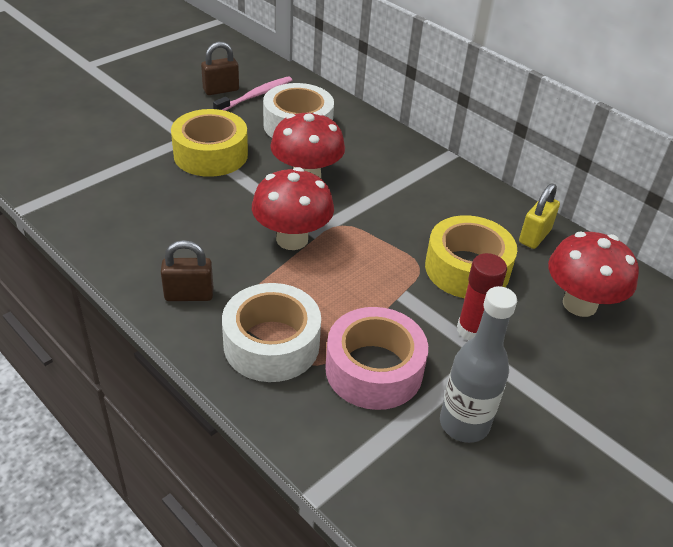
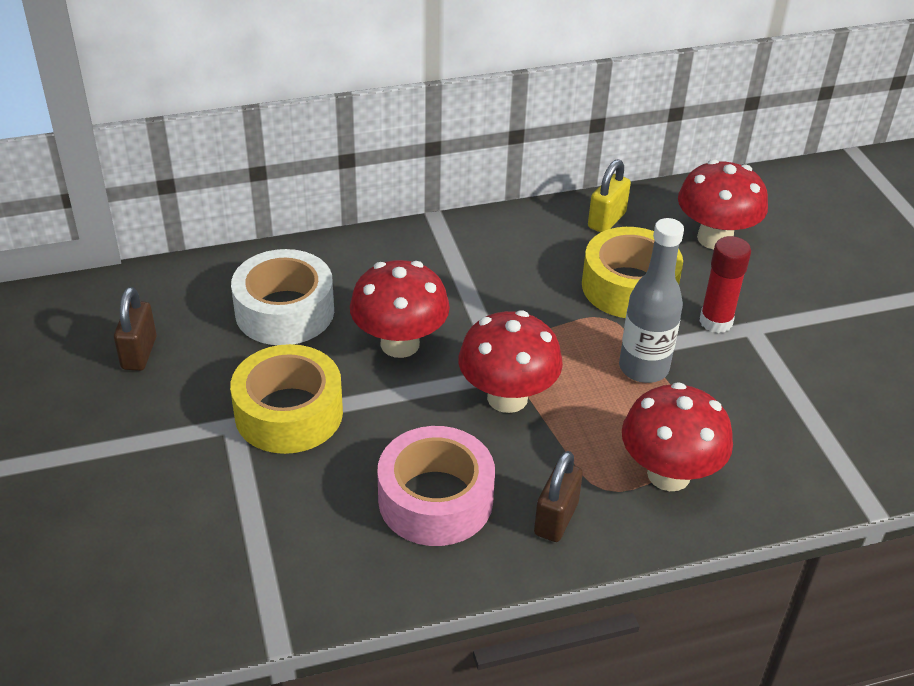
camera: 60 degrees left, 0 degrees up
pink toothbrush [213,76,292,111] -> none
white tape [222,283,321,382] -> red mushroom [622,382,733,491]
pink tape [325,307,428,410] -> pink tape moved to [377,426,495,546]
grey bottle [440,286,517,443] -> grey bottle moved to [619,218,684,383]
yellow padlock [519,183,560,249] -> yellow padlock turned 60 degrees clockwise [588,159,631,233]

